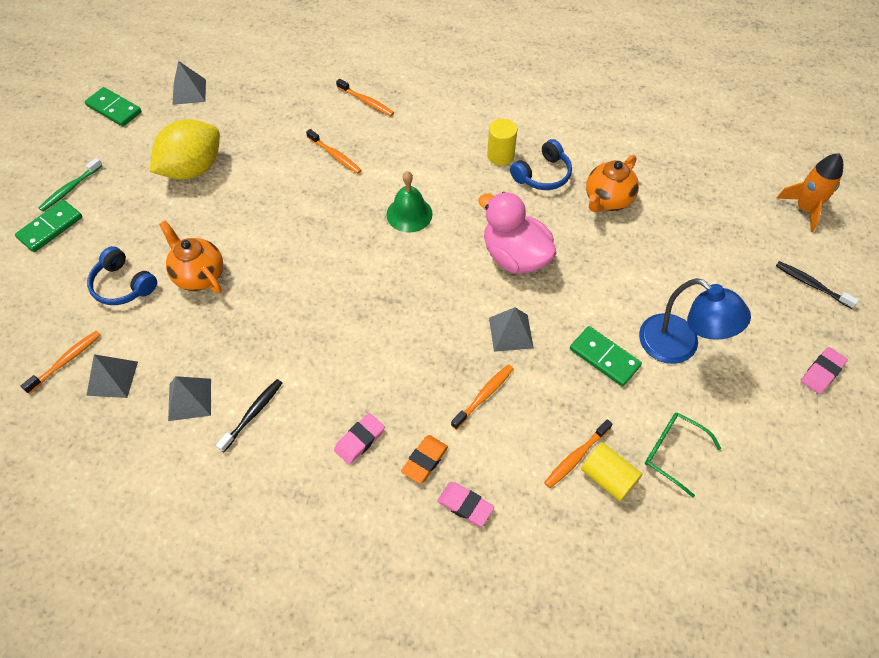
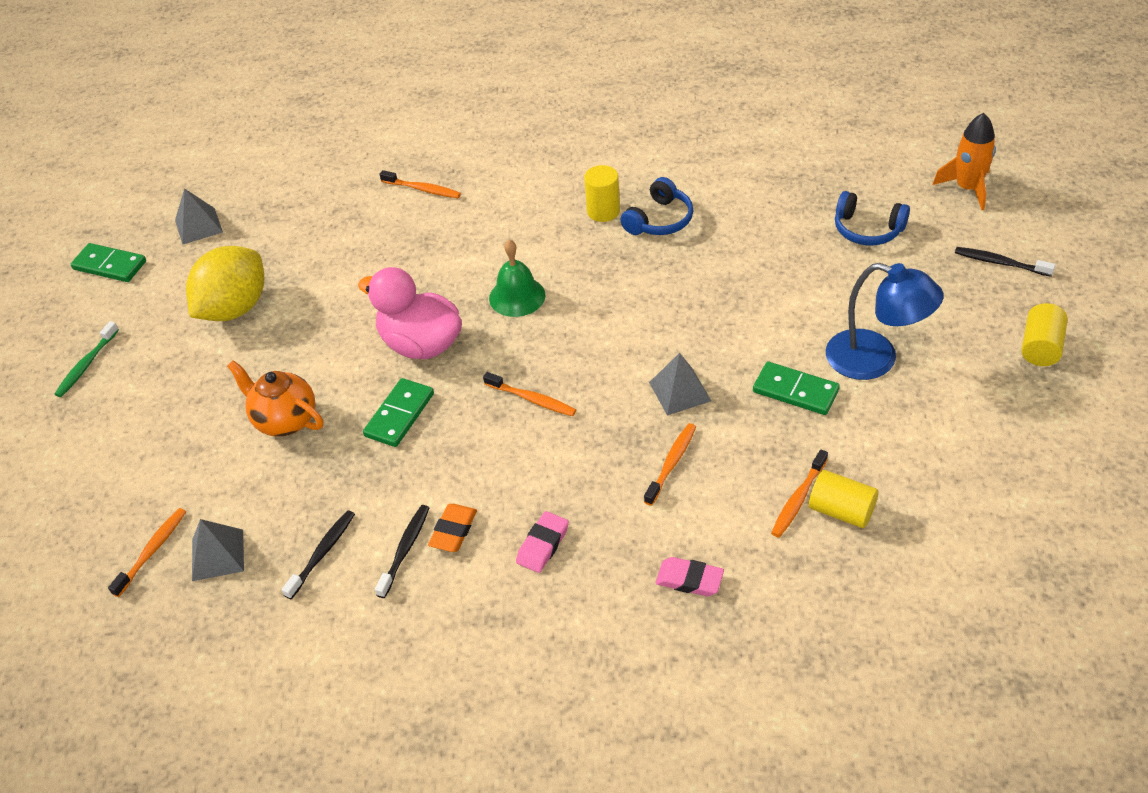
camera: 10 degrees left, 10 degrees down
green domino [15,200,82,252] -> green domino moved to [363,378,434,447]
blue headphones [87,246,157,305] -> blue headphones moved to [835,191,910,246]
grey pyramid [168,376,211,421] -> black toothbrush [282,510,355,599]
orange toothbrush [306,129,362,174] -> orange toothbrush moved to [483,372,576,416]
orange eraser [401,435,448,484] -> orange eraser moved to [428,504,477,552]
pink duck [478,192,557,273] -> pink duck moved to [358,267,462,359]
orange teapot [586,155,639,212] -> none
green glasses [645,412,721,498] -> none
pink eraser [801,347,848,394] -> yellow cylinder [1022,303,1068,366]

